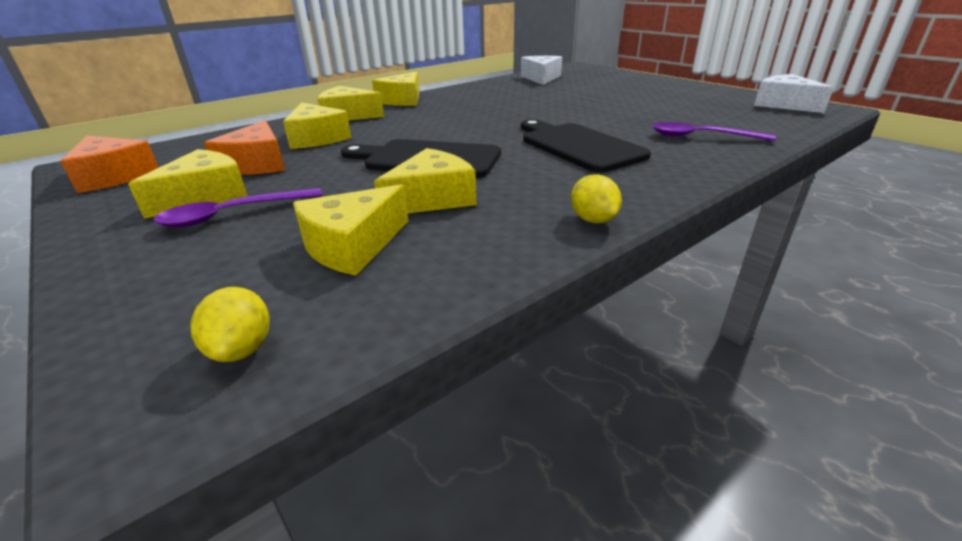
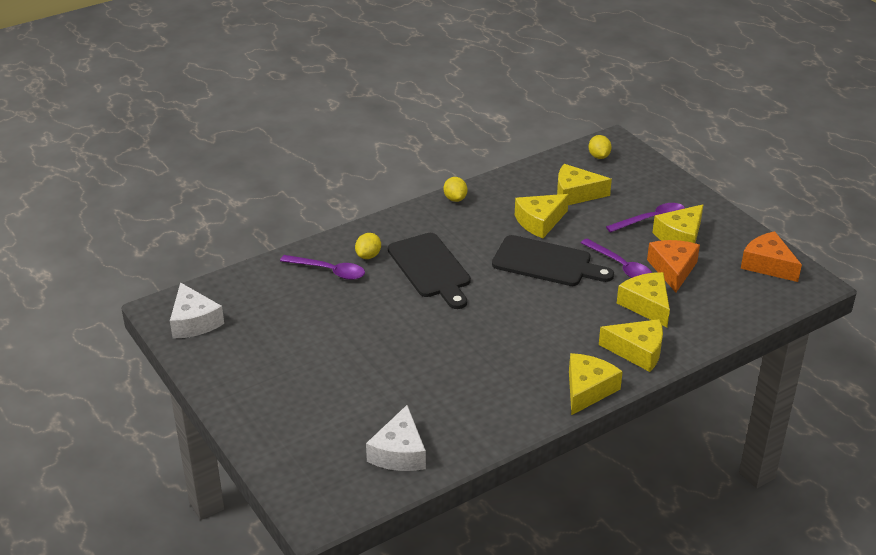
camera: 175 degrees left, 5 degrees up
yellow cheese [293,184,408,276] -> yellow cheese turned 135 degrees counterclockwise [557,164,612,205]
none -> yellow lemon [355,233,381,259]
none -> purple spoon [581,239,652,278]

